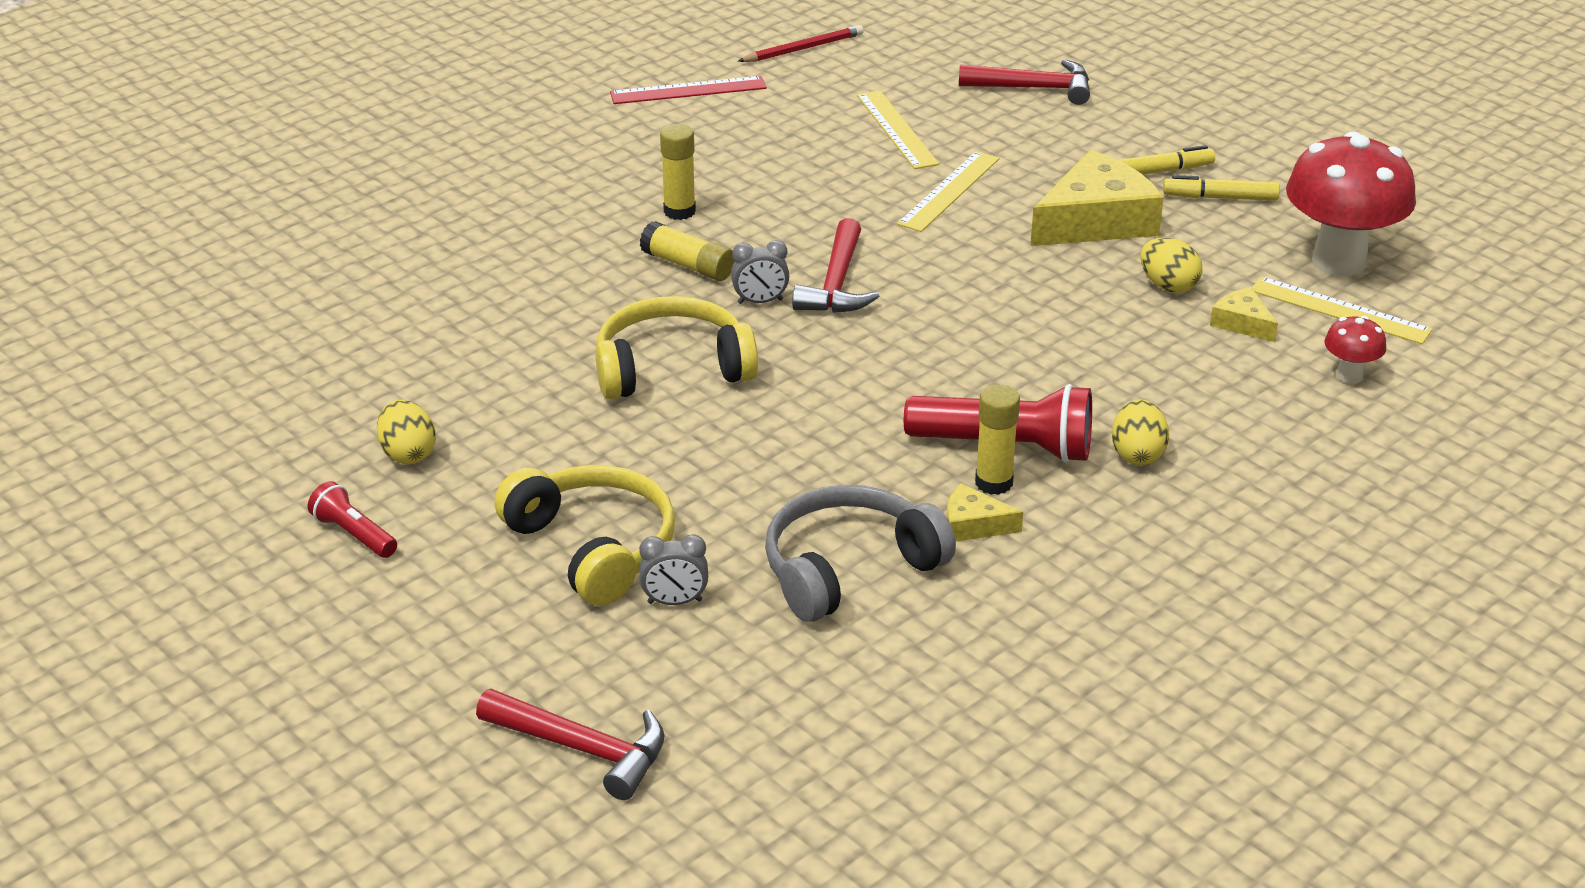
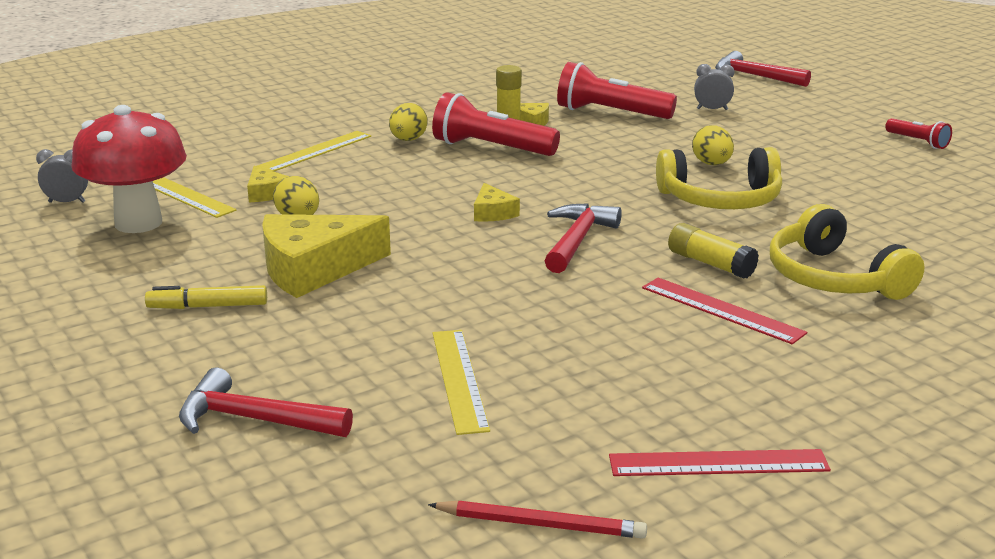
camera: 170 degrees left, 10 degrees down
yellow egg [377,400,436,464] -> yellow egg moved to [692,125,734,165]
yellow headphones [494,465,675,606] -> yellow headphones moved to [770,204,924,300]
yellow glue stick [660,124,696,220] -> red ruler [642,278,807,344]
grey clock [731,240,789,304] -> grey clock moved to [36,149,88,203]
red pencil [738,25,864,62] -> red pencil turned 150 degrees counterclockwise [428,500,647,539]
grey headphones [765,485,956,622] -> red flashlight [557,62,677,119]
yellow ruler [897,151,999,232] -> yellow ruler moved to [257,131,371,172]
yellow marker [1163,175,1280,201] -> none
red mushroom [1324,316,1386,383] -> none
none -> yellow cheese [474,183,520,222]

